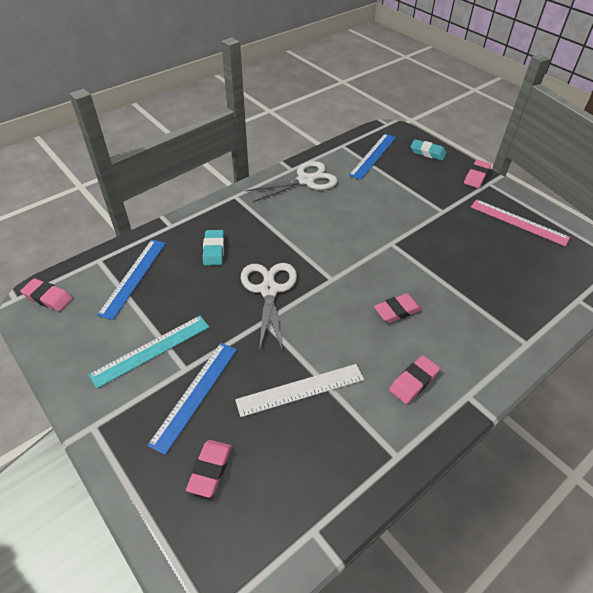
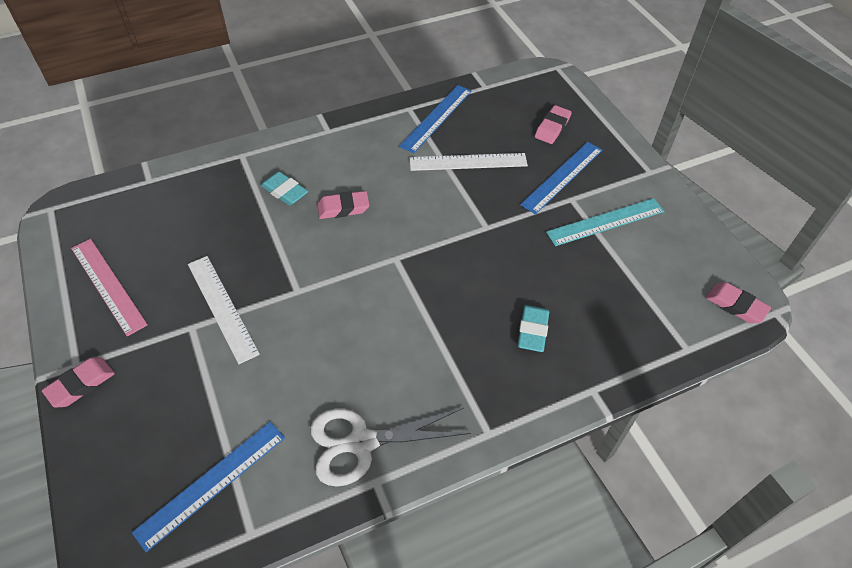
camera: 165 degrees left, 5 degrees up
blue ruler [97,240,166,320] -> blue ruler moved to [399,85,472,153]
white scissors [241,263,297,351] -> none
pink eraser [389,355,440,404] -> none
turquoise eraser [411,139,446,161] -> turquoise eraser moved to [261,171,308,206]
none -> white ruler [188,256,260,364]

